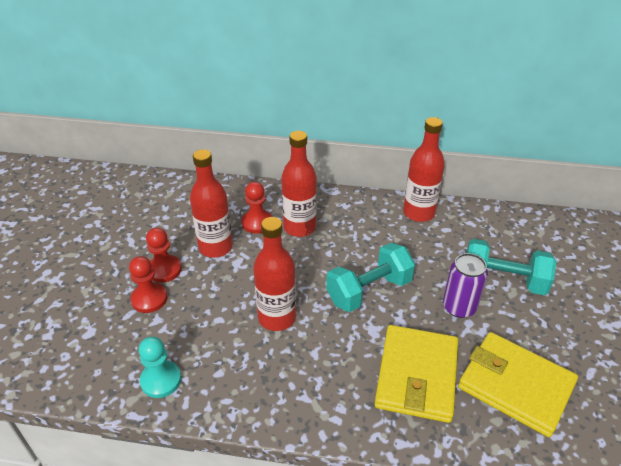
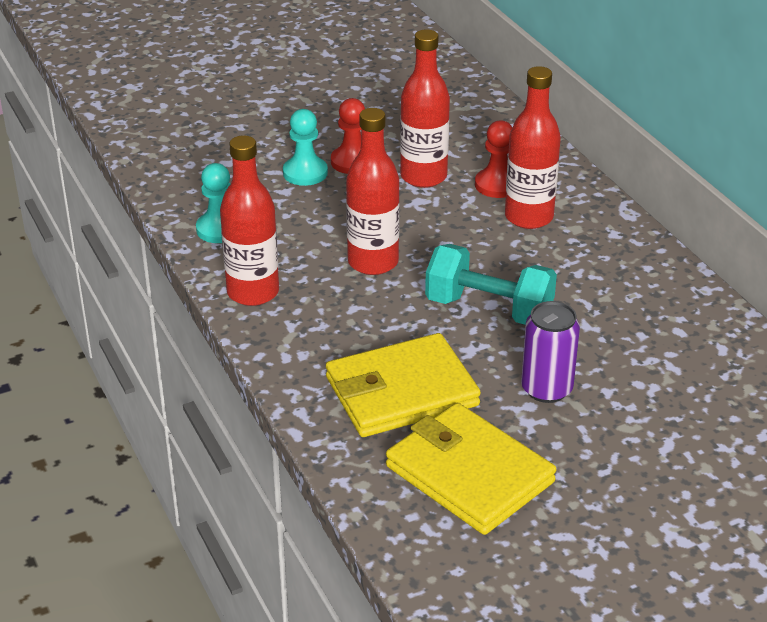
camera: 55 degrees right, 5 degrees down
red pawn [129,256,167,313] -> turquoise pawn [283,109,328,186]
red bottle [403,117,445,222] -> red bottle moved to [220,135,279,306]
yellow wallet [458,332,578,437] -> yellow wallet turned 45 degrees counterclockwise [386,403,556,535]
turquoise dumbbell [466,239,557,295] -> none

